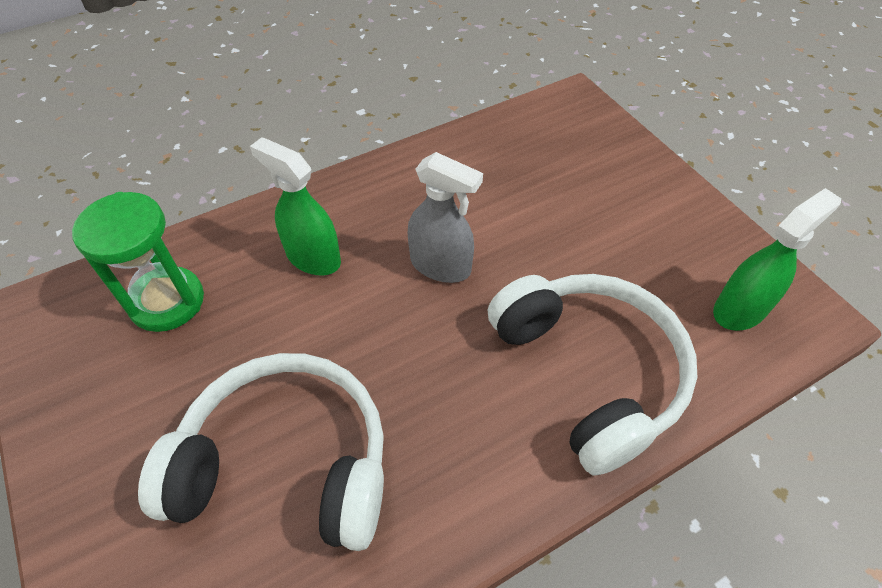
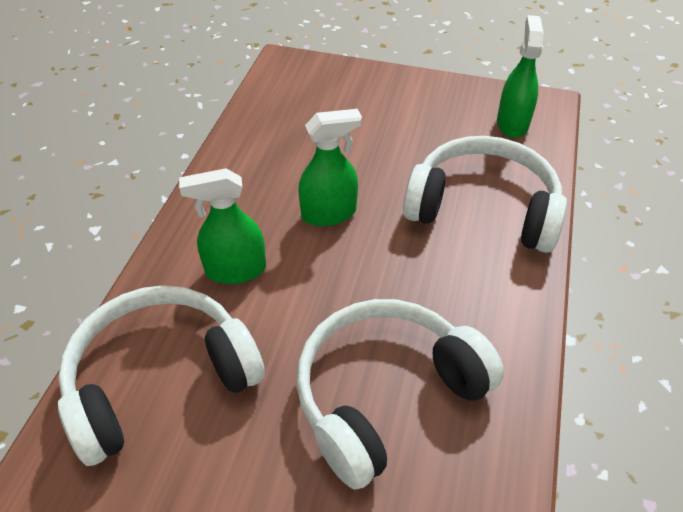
camera: 45 degrees left, 5 degrees down
green hourglass [72,192,204,332] -> white headphones [58,285,265,466]
grey spray bottle [408,152,483,283] -> green spray bottle [298,109,362,226]

